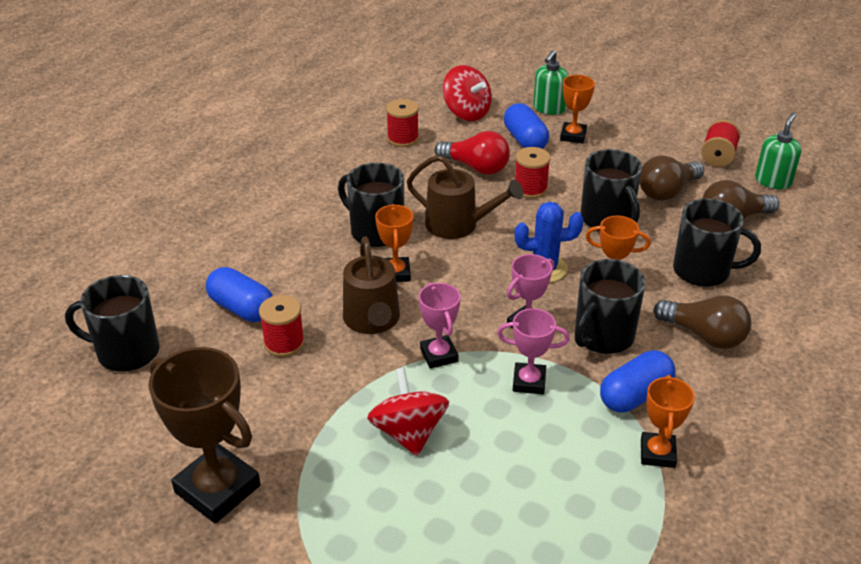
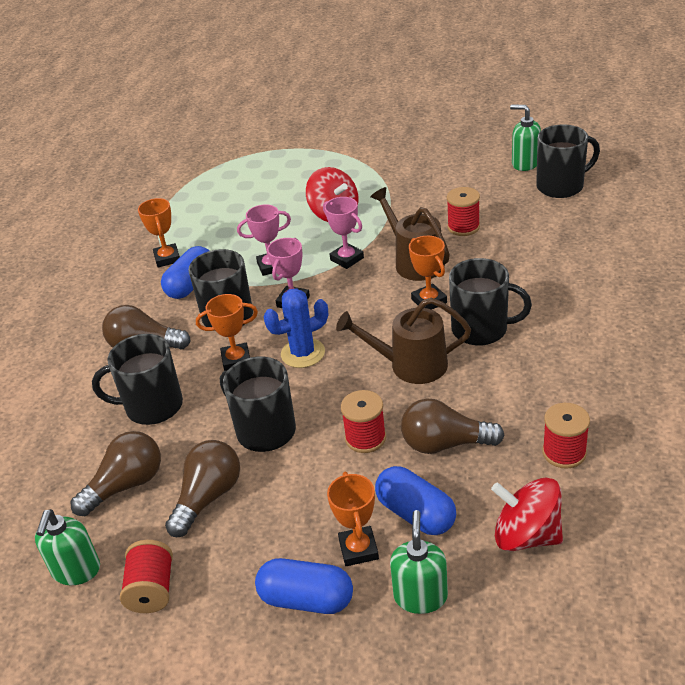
camera: 160 degrees right, 0 degrees up
brown trophy [148,347,261,523] -> none
blue capsule [206,267,273,322] -> blue capsule moved to [255,558,353,614]
red light bulb [435,131,510,174] -> brown light bulb [401,399,505,454]
none -> green soap dispenser [510,105,541,171]

